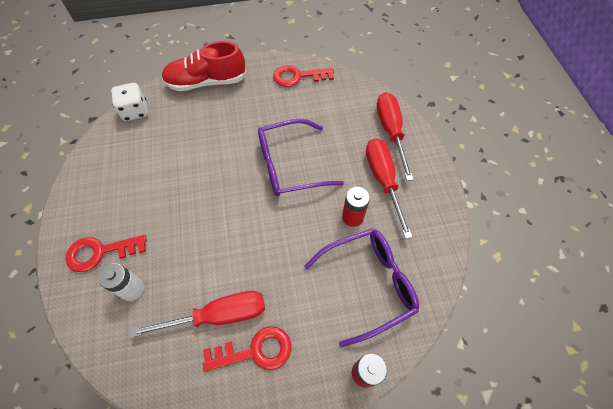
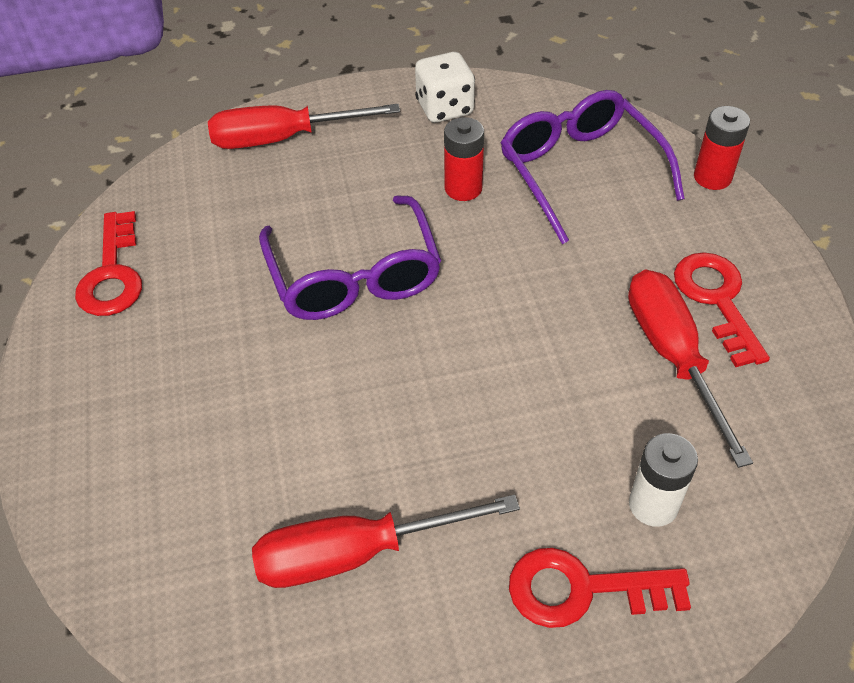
camera: 90 degrees left, 10 degrees down
red key [65,235,147,272] -> red key turned 105 degrees clockwise [509,548,691,628]
white dice [111,83,148,121] -> white dice moved to [415,52,475,123]
red shoe [162,41,246,91] -> none
red screwdriver [366,138,413,239] -> red screwdriver moved to [252,494,520,588]

